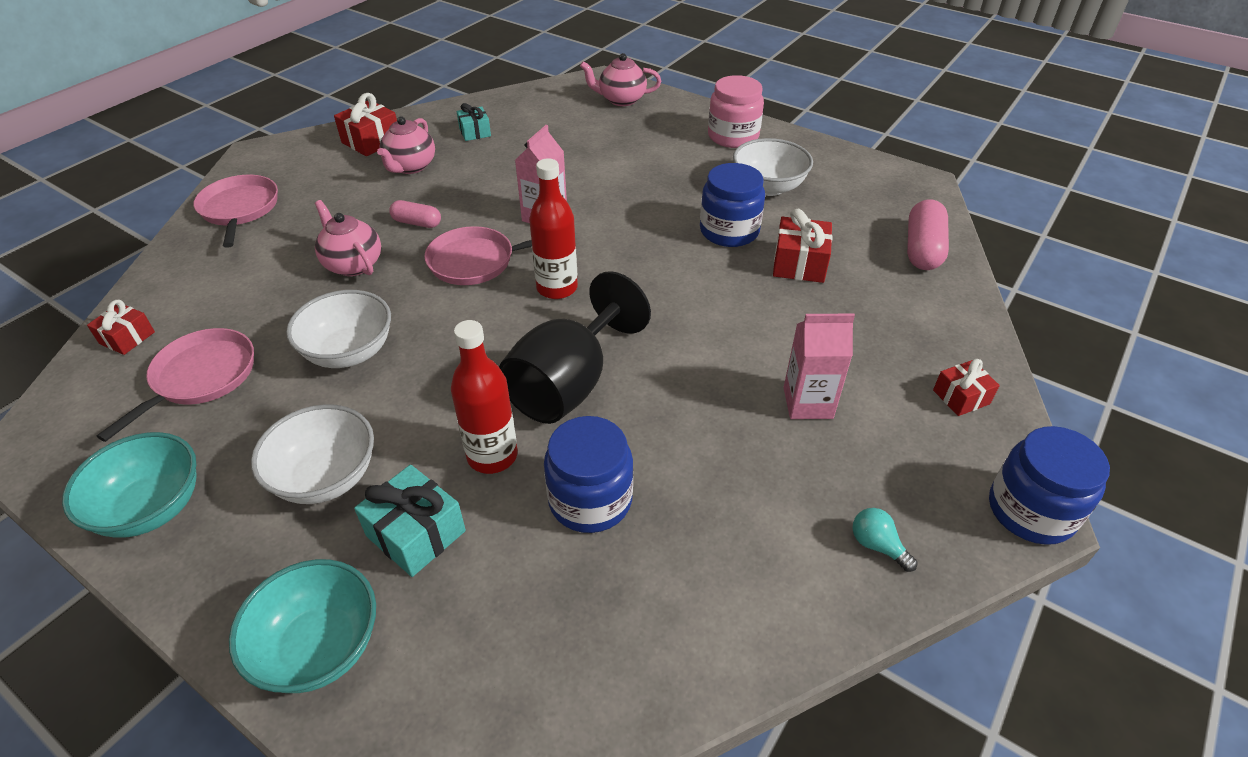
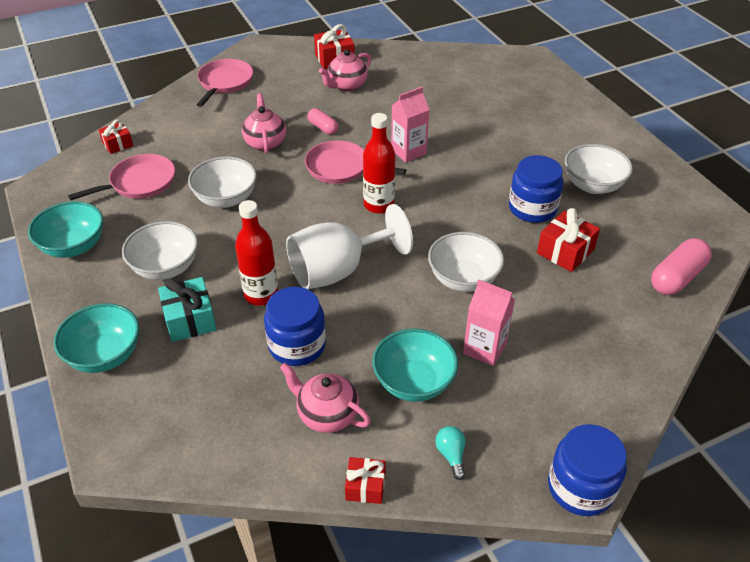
camera: 30 degrees right, 0 degrees up
turquoise gift [457,103,491,141] -> none
black goblet [499,271,651,424] -> white goblet [286,204,413,289]
pink teapot [580,53,661,106] -> pink teapot moved to [280,363,371,433]
pink jar [708,75,764,148] -> none
red gift [933,359,1000,416] -> red gift moved to [345,457,386,504]
none -> turquoise bowl [372,329,458,402]
none -> white bowl [428,232,504,292]

